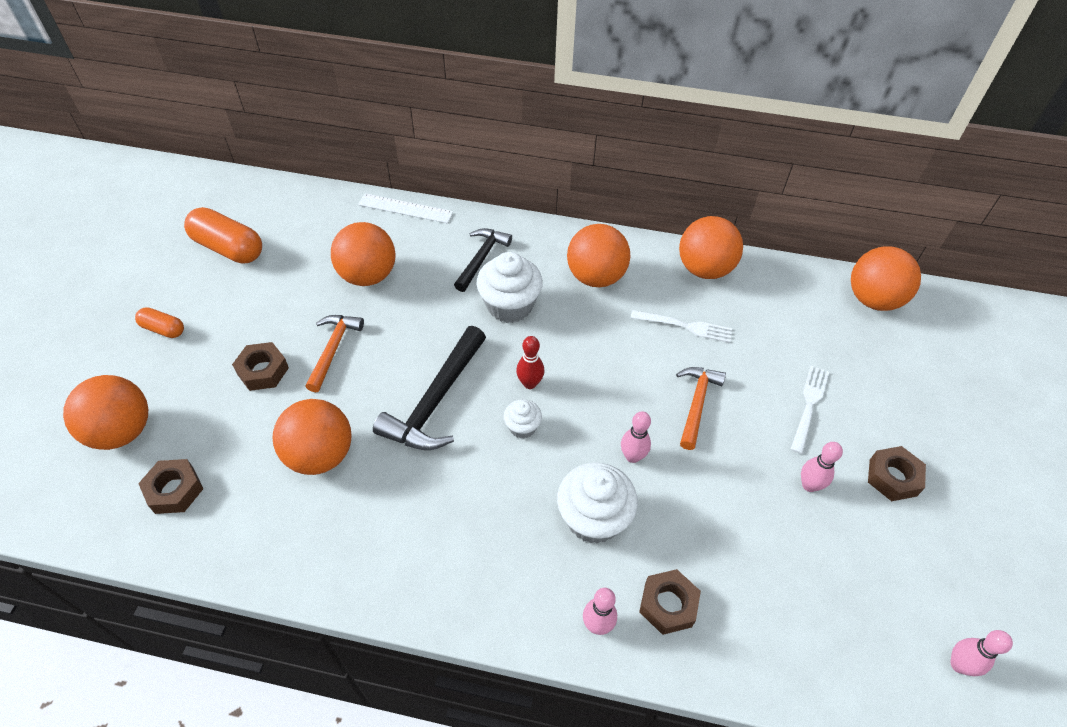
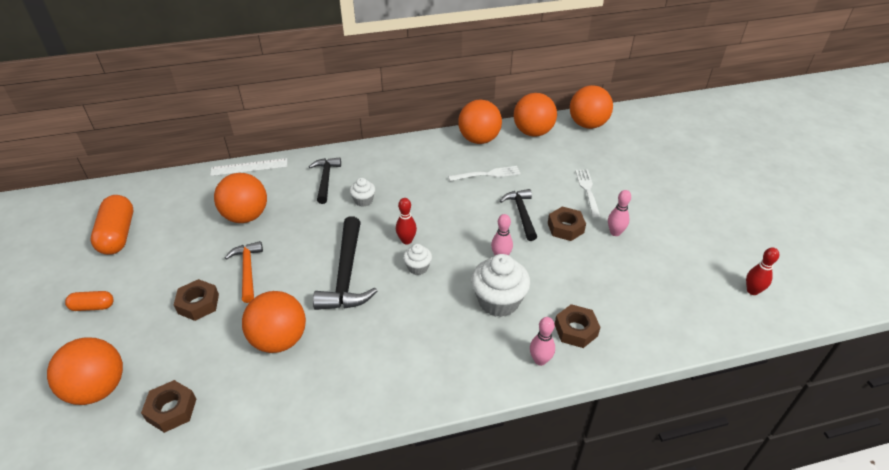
camera: 25 degrees left, 10 degrees down
orange capsule [184,207,262,264] -> orange capsule turned 75 degrees clockwise [91,195,133,255]
white cupcake [476,252,543,323] -> white cupcake [350,178,375,207], size x0.53
orange ball [567,224,630,287] -> orange ball moved to [514,93,557,137]
orange hammer [676,367,726,450] -> black hammer [500,189,537,241]
brown nut [868,446,926,501] -> brown nut moved to [548,206,586,241]
pink bowling pin [950,630,1013,676] -> red bowling pin [746,247,779,295]

